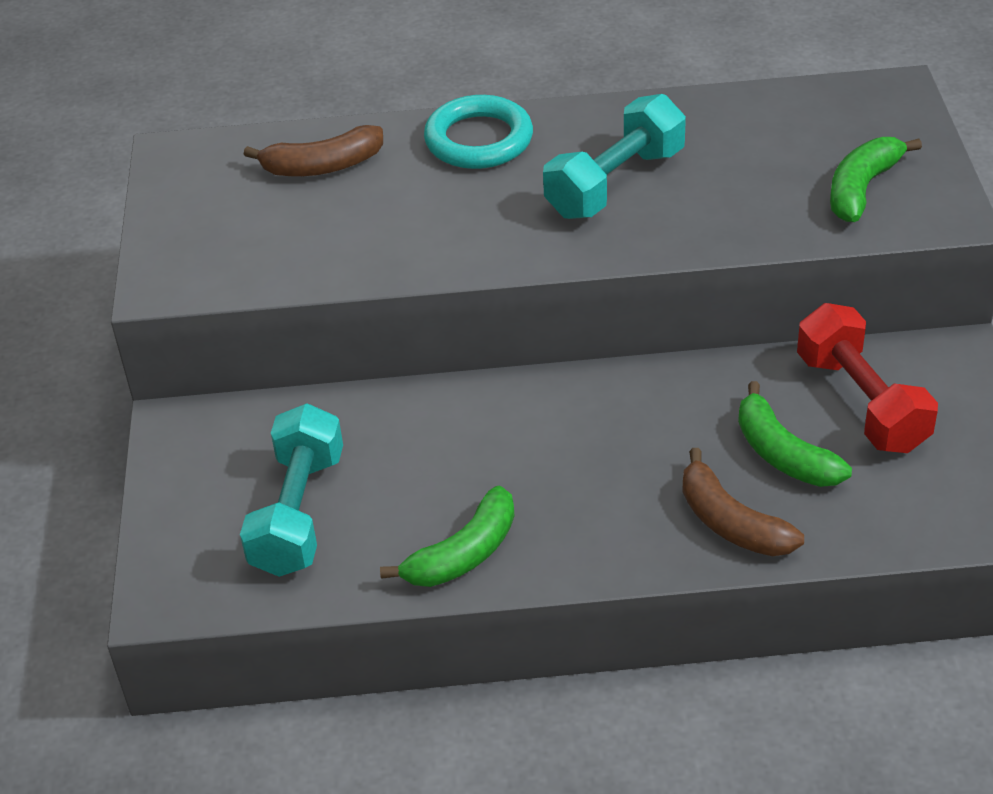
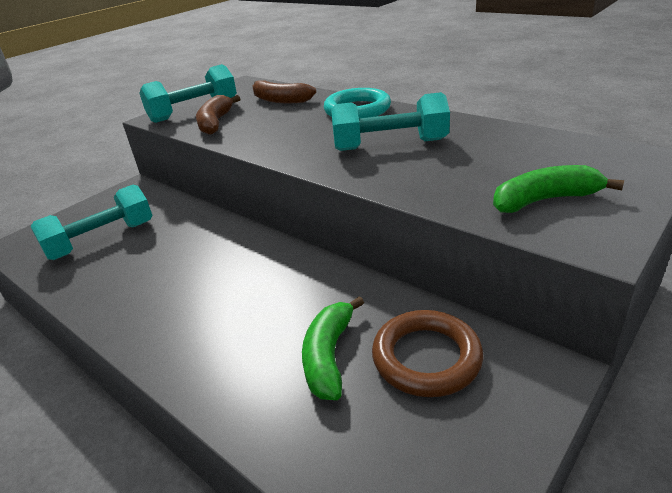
camera: 45 degrees right, 10 degrees down
green banana [380,486,514,587] -> none
brown banana [682,448,804,556] -> brown banana moved to [196,95,240,135]
red dumbbell [797,303,938,453] -> brown ring [372,310,483,397]
none -> turquoise dumbbell [139,64,237,123]

